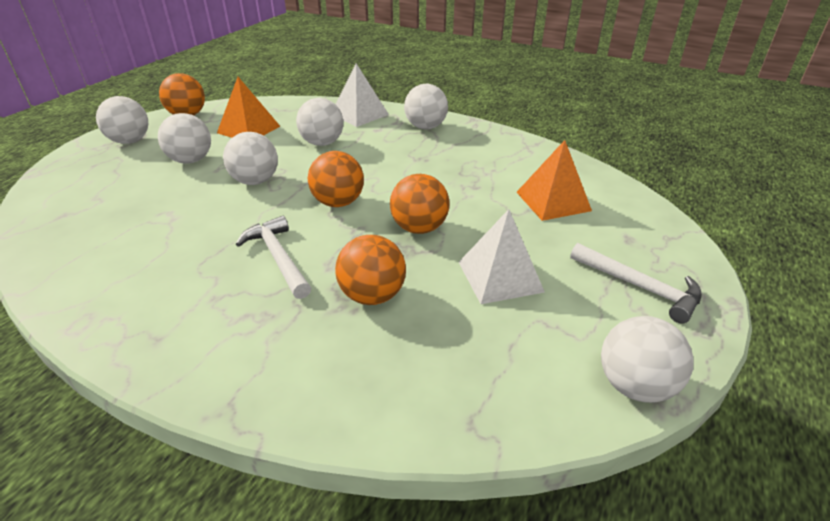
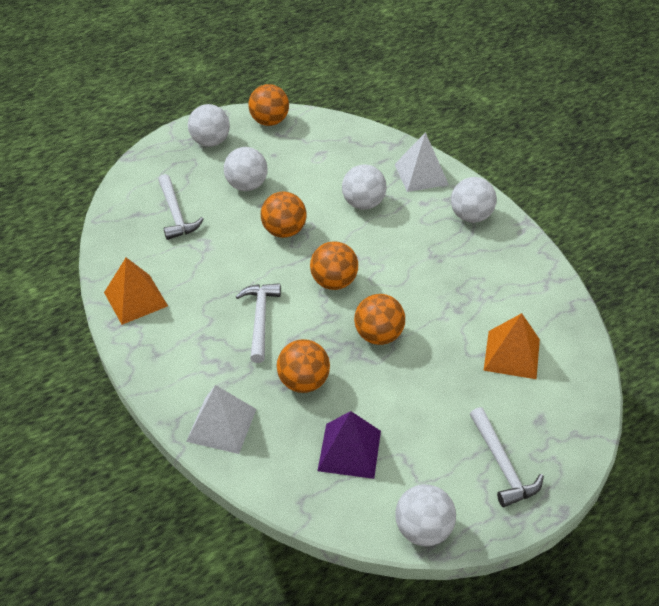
camera: 30 degrees right, 10 degrees up
orange pyramid [217,77,280,138] -> orange pyramid moved to [104,258,168,325]
white ball [223,132,278,185] -> orange ball [261,192,307,238]
white pyramid [459,209,545,304] -> white pyramid moved to [186,385,256,454]
none -> white hammer [158,174,204,240]
none -> purple pyramid [318,411,381,479]

